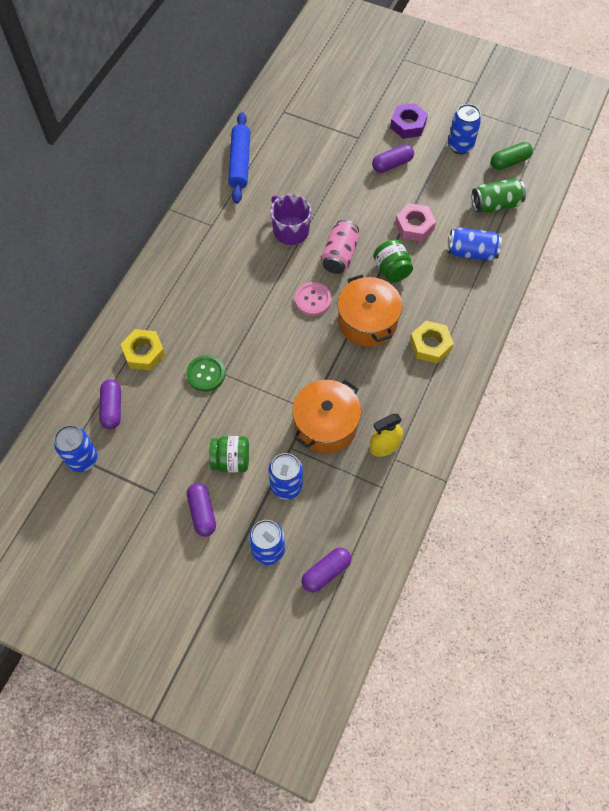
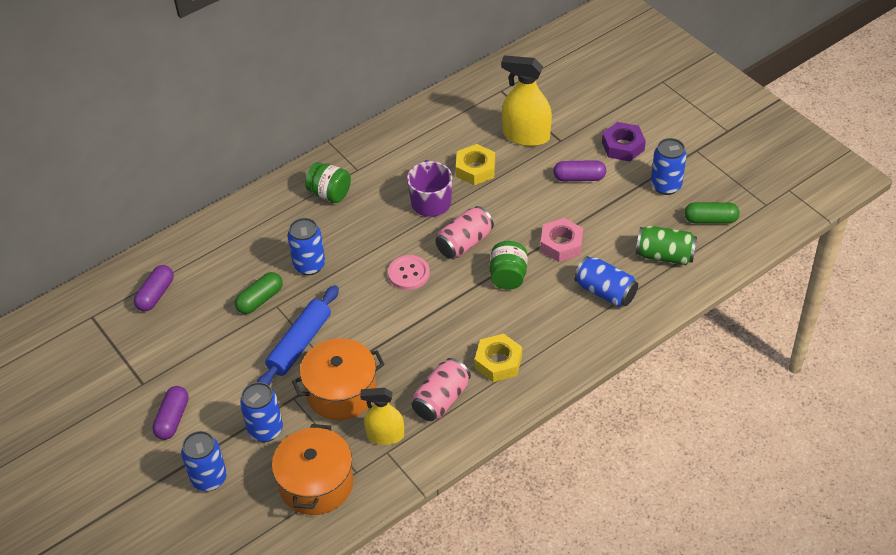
camera: 30 degrees right, 15 degrees down
blue can [54,425,97,472] -> blue can moved to [288,218,325,275]
yellow nut [121,329,165,371] -> yellow nut moved to [456,144,495,185]
green button [186,355,225,392] -> green capsule [235,272,283,314]
green jar [209,436,249,473] -> green jar moved to [305,162,351,203]
blue rolling pin [228,112,250,204] -> blue rolling pin moved to [257,285,339,385]
purple capsule [301,547,351,593] -> none
orange pot [337,275,402,347] -> orange pot moved to [272,424,353,515]
none -> pink can [412,358,471,421]
none -> yellow spray bottle [501,55,552,146]

